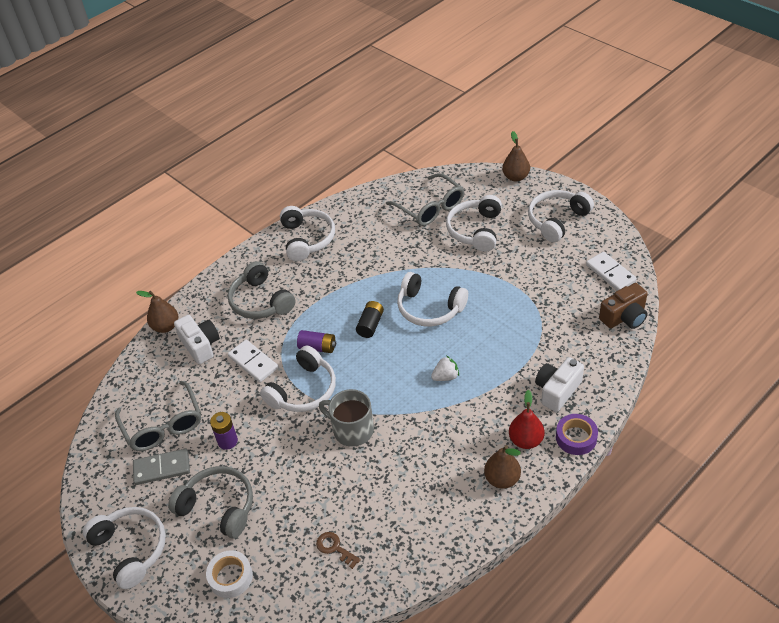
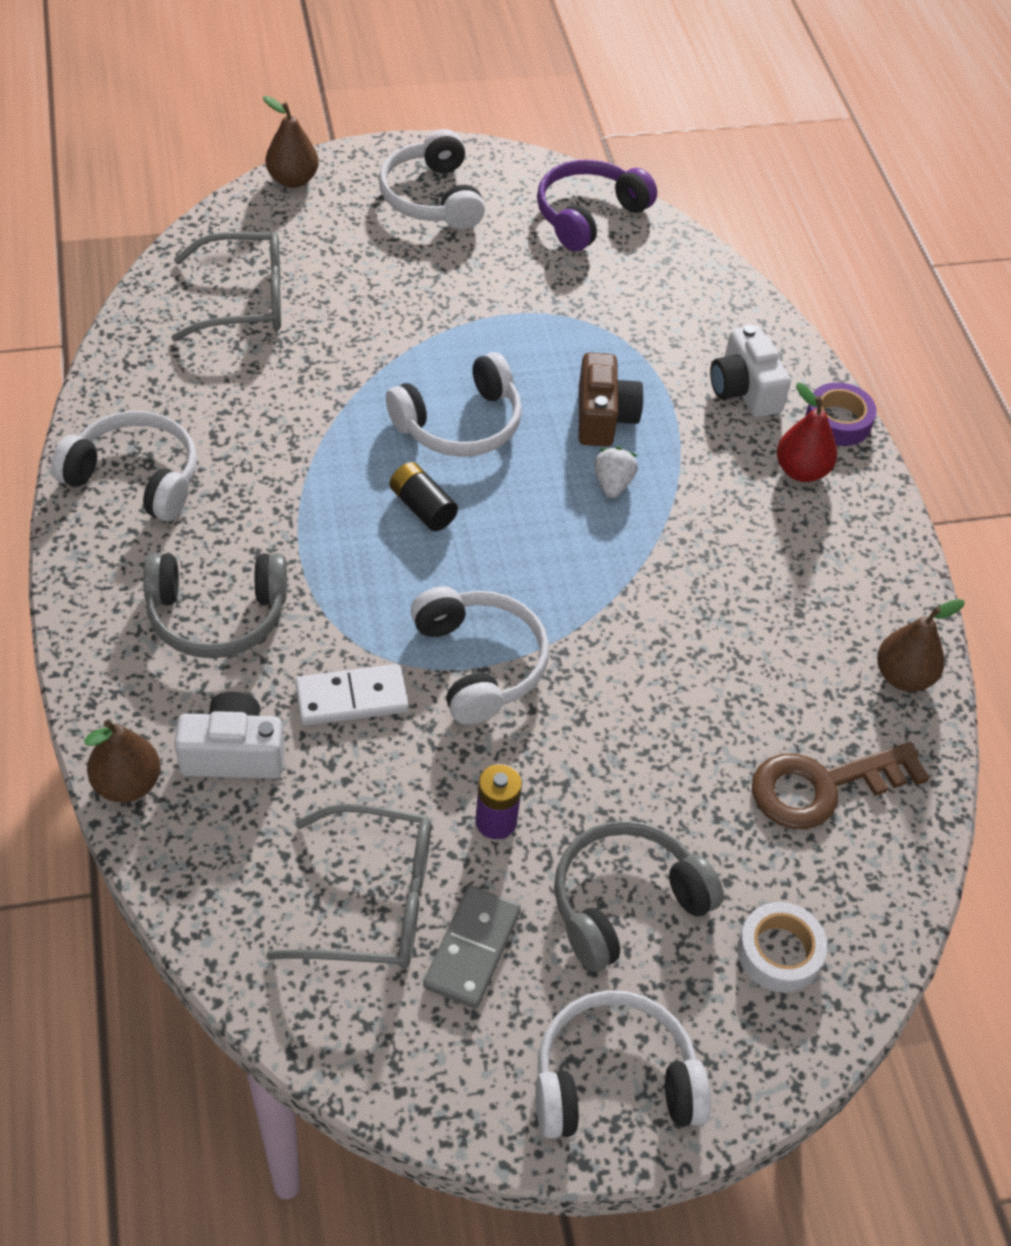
camera: 65 degrees left, 5 degrees up
purple battery [297,330,336,353] -> none
brown key [316,532,361,569] -> brown key [752,742,930,829], size x1.99
grey mug [319,389,374,447] -> none
white headphones [446,195,502,252] -> none
brown pear [484,445,521,489] -> brown pear moved to [877,599,965,692]
white domino [586,252,637,291] -> purple headphones [537,160,657,251]
brown camera [599,283,648,329] -> brown camera moved to [579,353,644,447]

